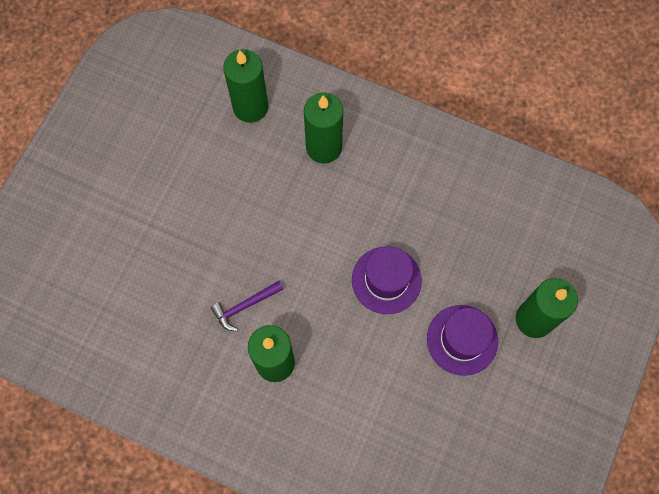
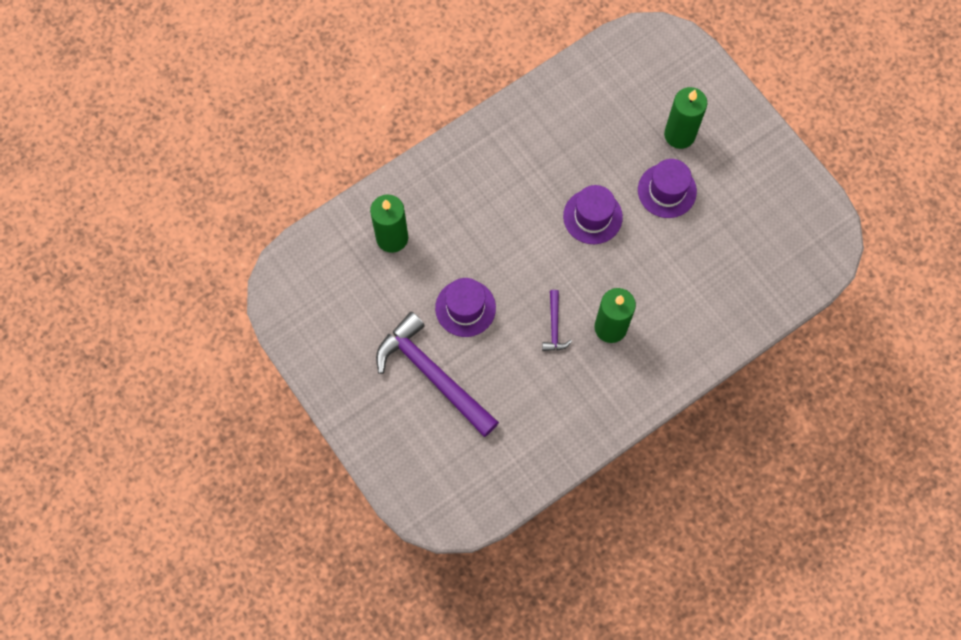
camera: 60 degrees left, 0 degrees up
green candle [304,93,343,163] -> none
none -> purple hammer [376,312,499,437]
none -> purple hat [435,278,496,337]

